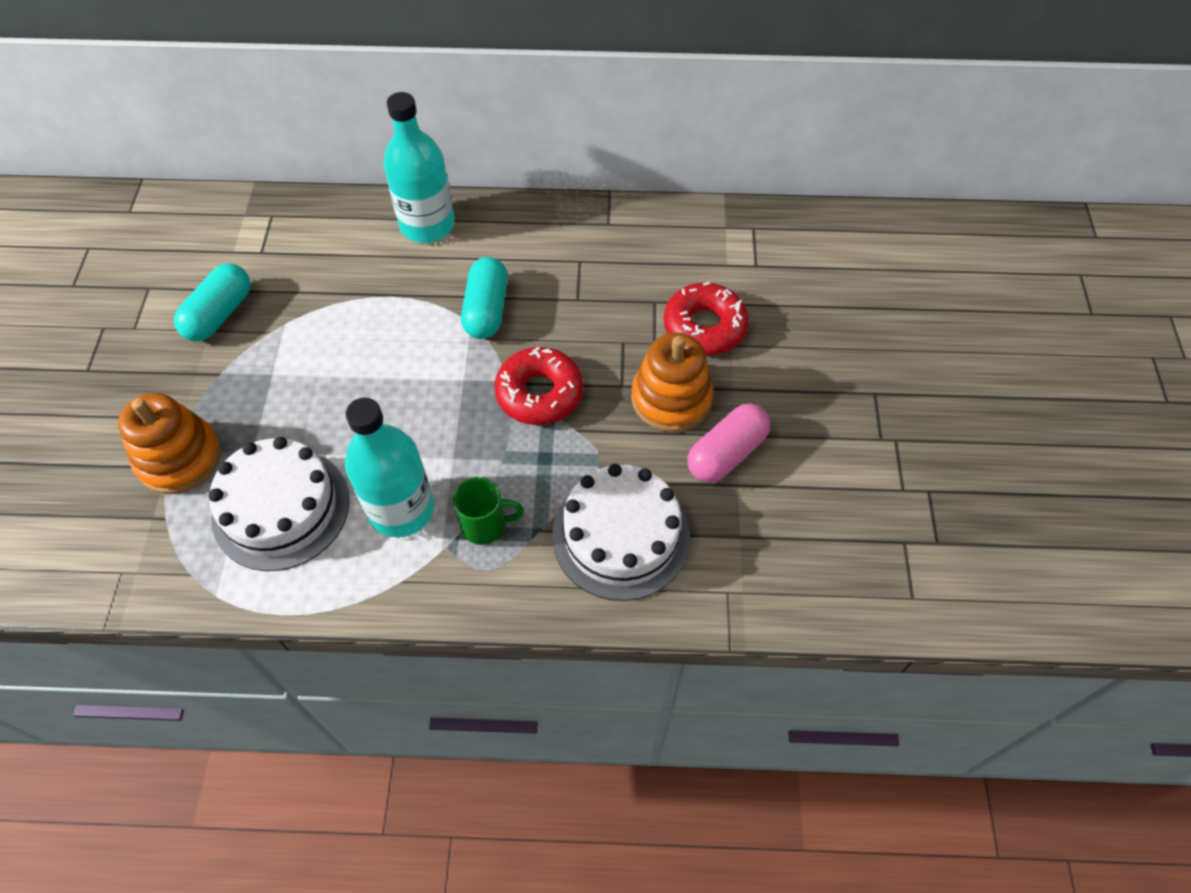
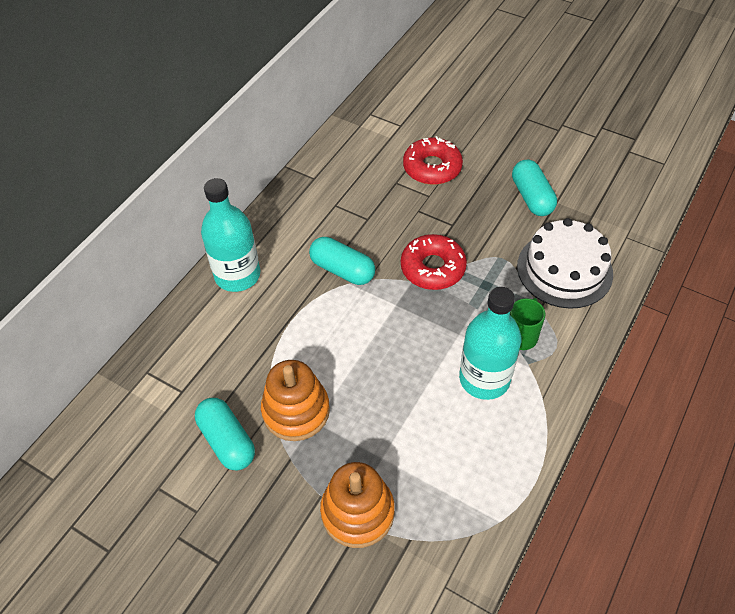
camera: 60 degrees left, 5 degrees down
white cake [209,437,350,571] -> none
orange stacking toy [631,332,713,432] -> orange stacking toy moved to [261,360,330,441]
pink capsule [687,403,770,483] -> turquoise capsule [512,159,557,216]

